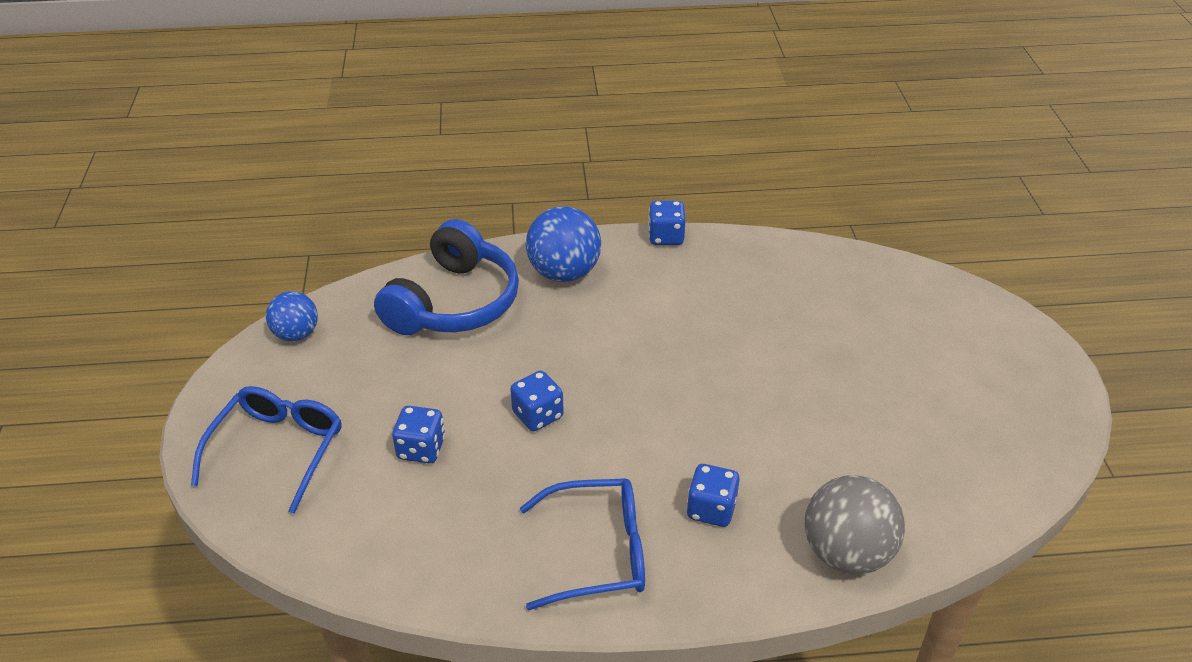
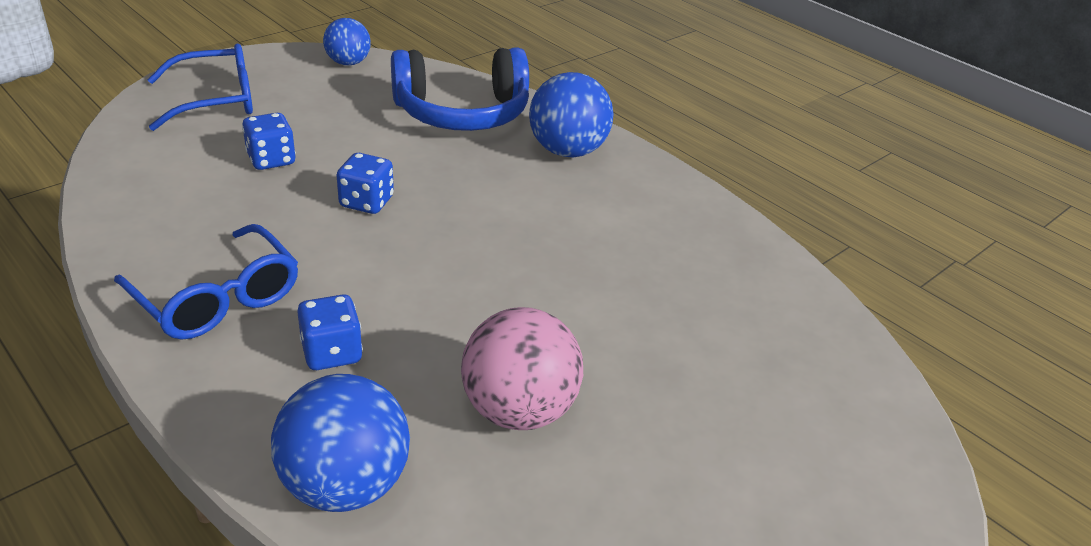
camera: 50 degrees right, 5 degrees down
blue dice [648,201,686,245] -> none
grey ball [805,475,905,574] -> blue ball [271,374,410,512]
none -> pink ball [461,307,583,430]

